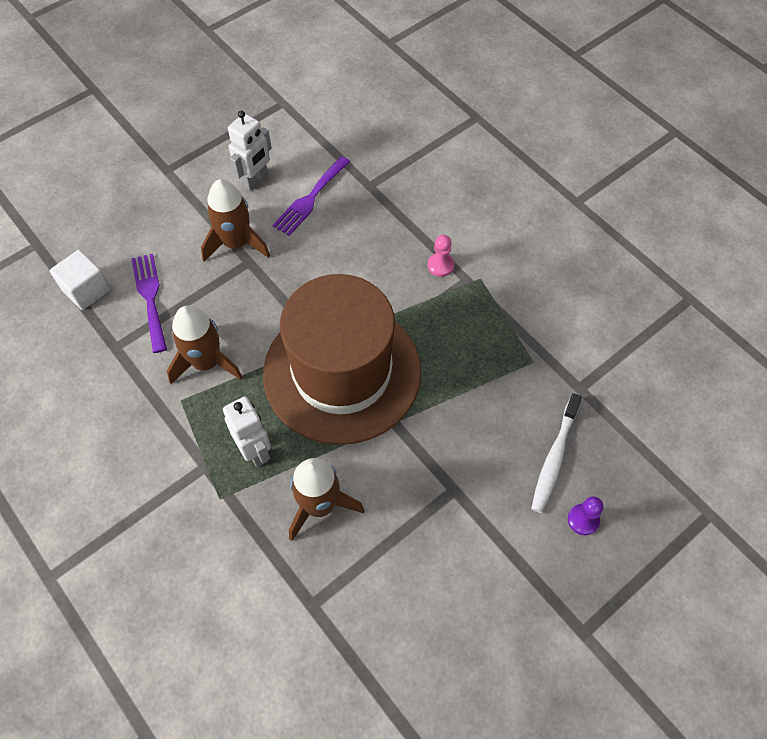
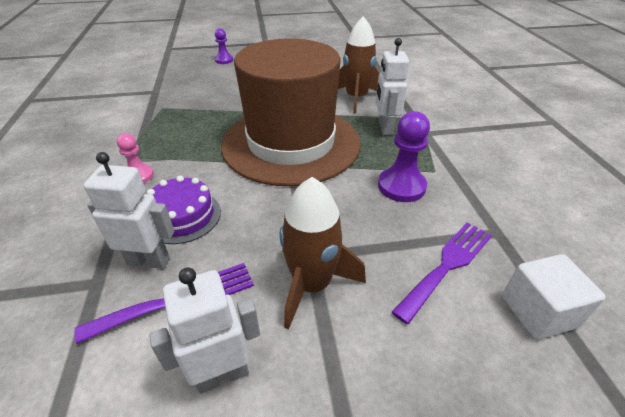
camera: 150 degrees left, 20 degrees down
purple fork [131,254,167,353] -> purple fork turned 150 degrees counterclockwise [392,222,492,324]
brown rocket [167,305,243,384] -> purple pawn [378,111,430,202]
white toothbrush [531,393,582,513] -> none
none -> white robot [84,152,174,269]
none -> purple cake [147,176,221,244]

